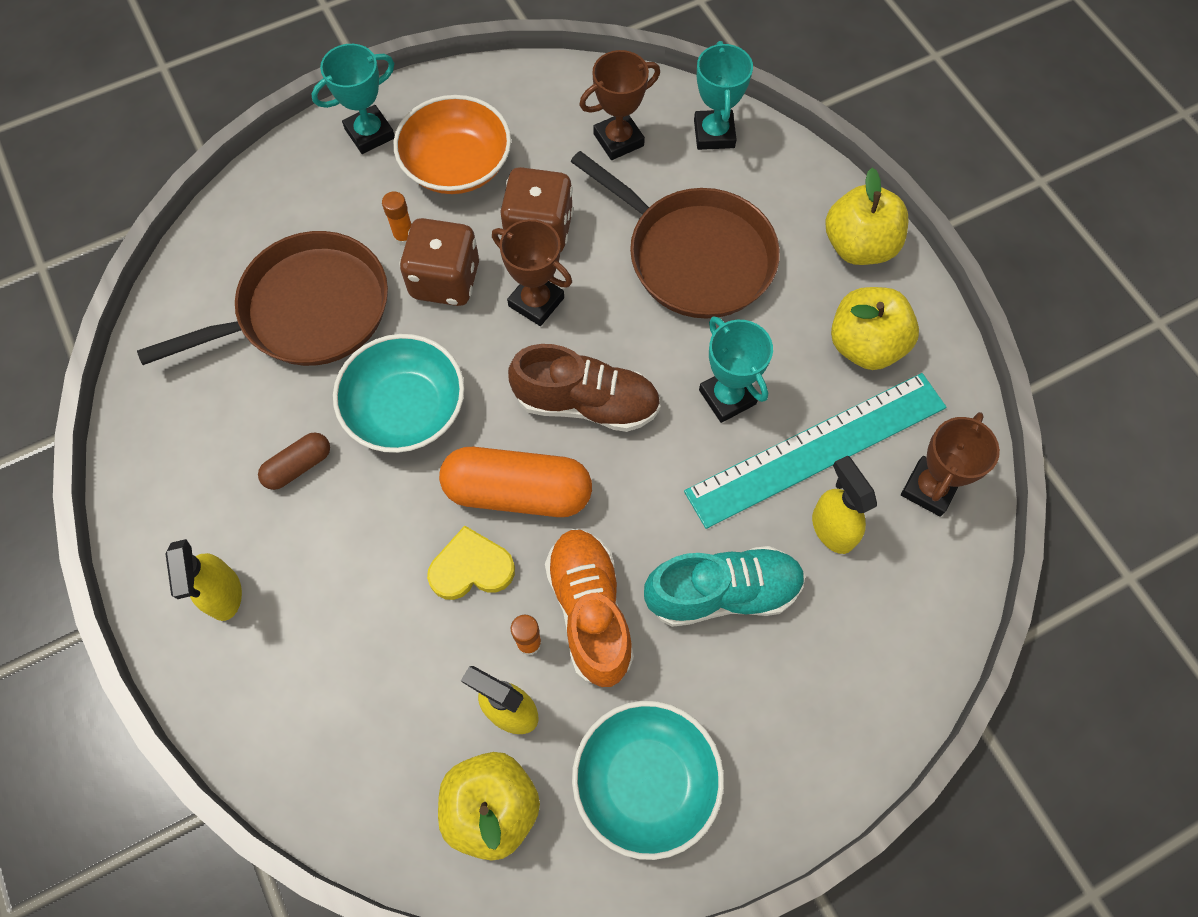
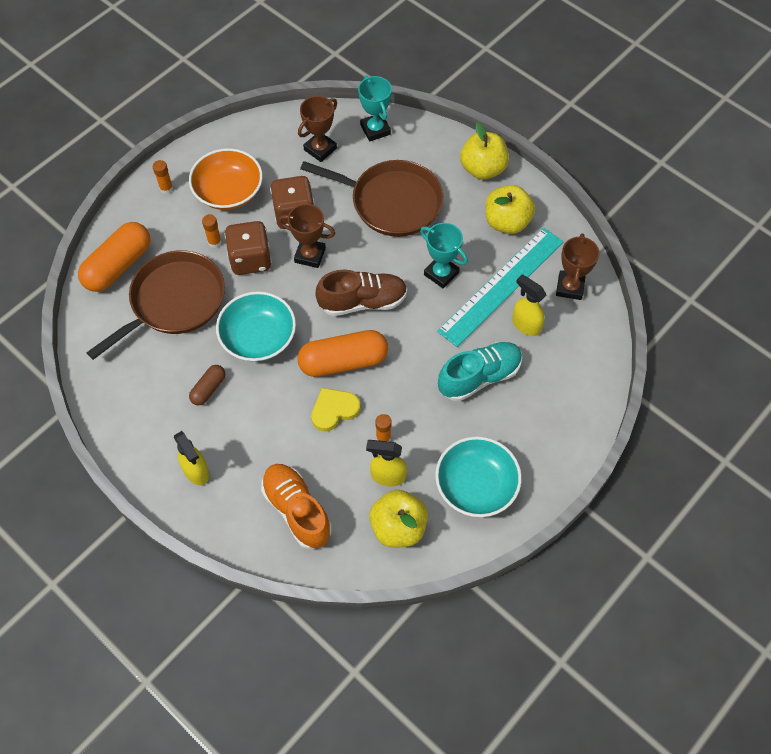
camera: 20 degrees left, 5 degrees down
turquoise trophy [311,44,395,154] -> orange glue stick [153,160,173,194]
orange shoe [545,529,634,687] -> orange shoe moved to [261,464,332,549]
none -> orange capsule [78,222,150,292]

